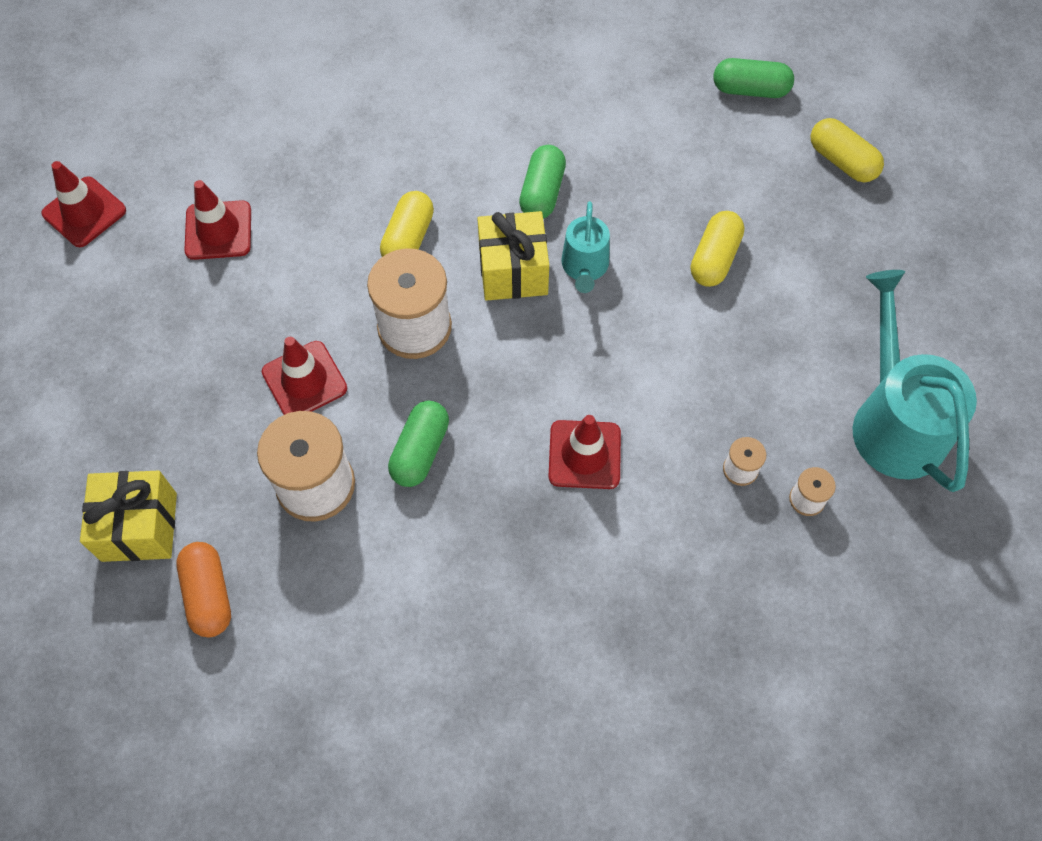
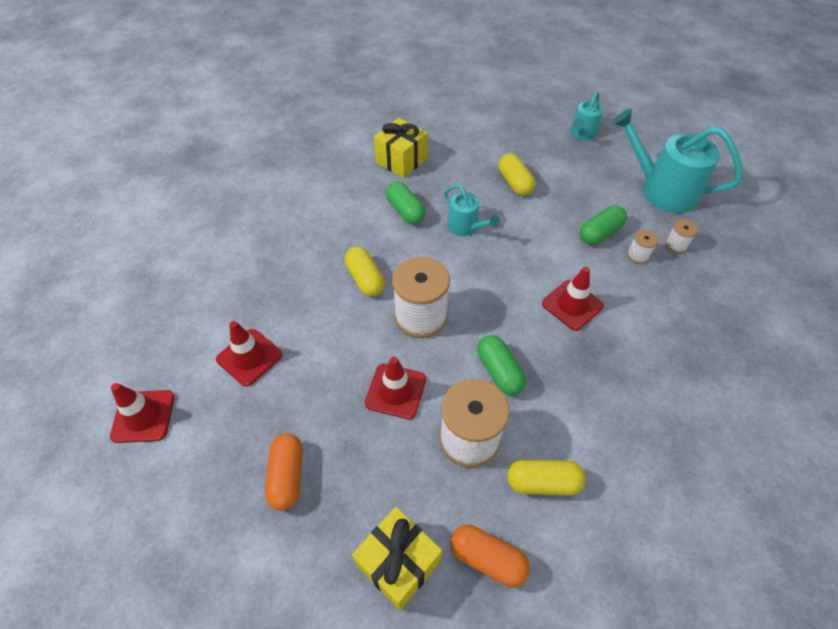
camera: 45 degrees left, 10 degrees down
yellow gift [477,211,549,301] -> yellow gift moved to [374,118,428,178]
green capsule [714,58,794,98] -> green capsule moved to [579,205,627,245]
yellow capsule [811,118,884,182] -> yellow capsule moved to [507,459,586,495]
none -> orange capsule [265,433,303,511]
none -> turquoise watering can [570,92,603,140]

